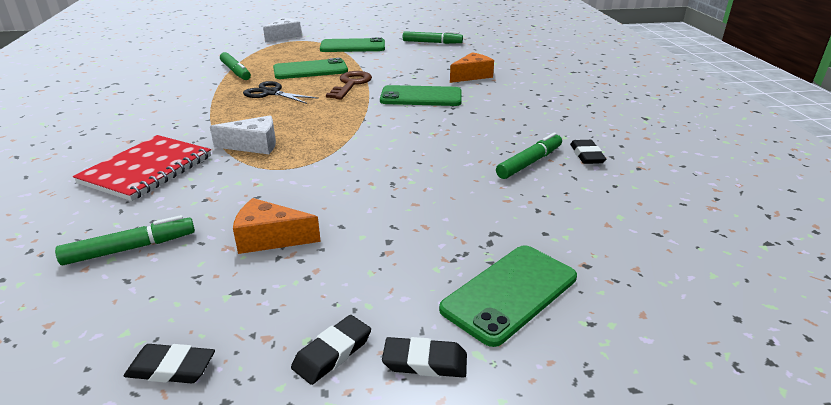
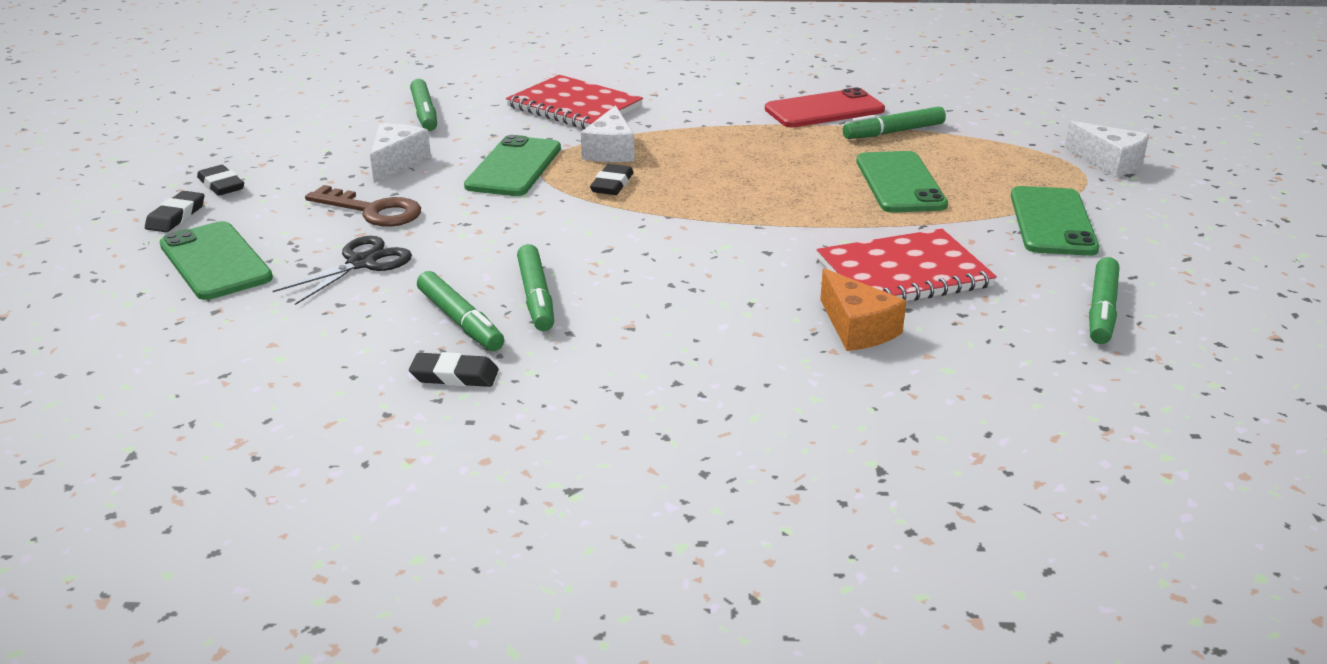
camera: 100 degrees right, 0 degrees up
black eraser [124,344,215,384] -> black eraser moved to [590,164,634,195]
orange cheese [233,198,321,254] -> white cheese [370,124,431,183]
black scissors [243,81,319,104] -> black scissors moved to [273,236,412,305]
brown key [326,71,372,99] -> brown key moved to [305,185,421,227]
green phone [380,85,462,106] -> green phone moved to [464,135,561,196]
none -> green marker [517,244,554,331]
none -> red phone [765,87,885,128]
none -> red notebook [817,229,997,301]

